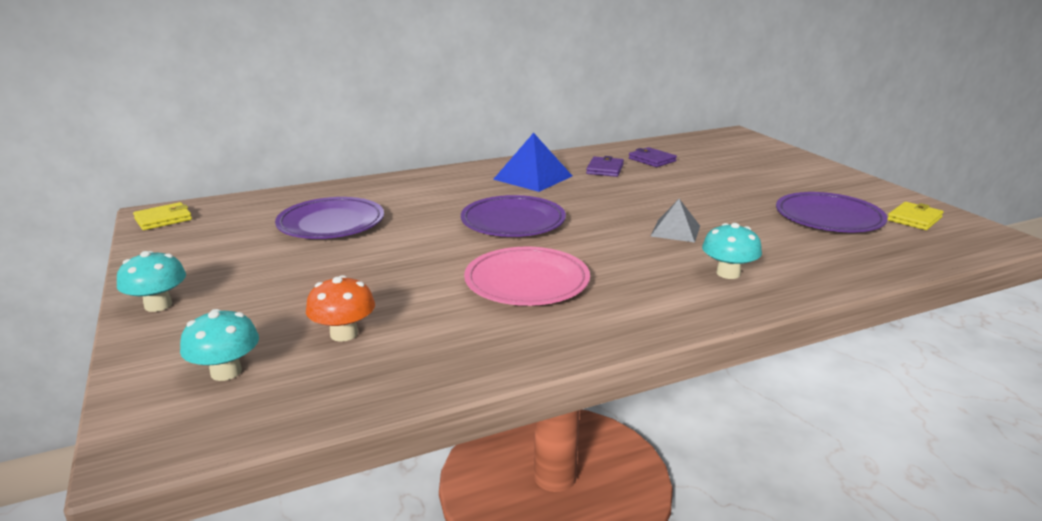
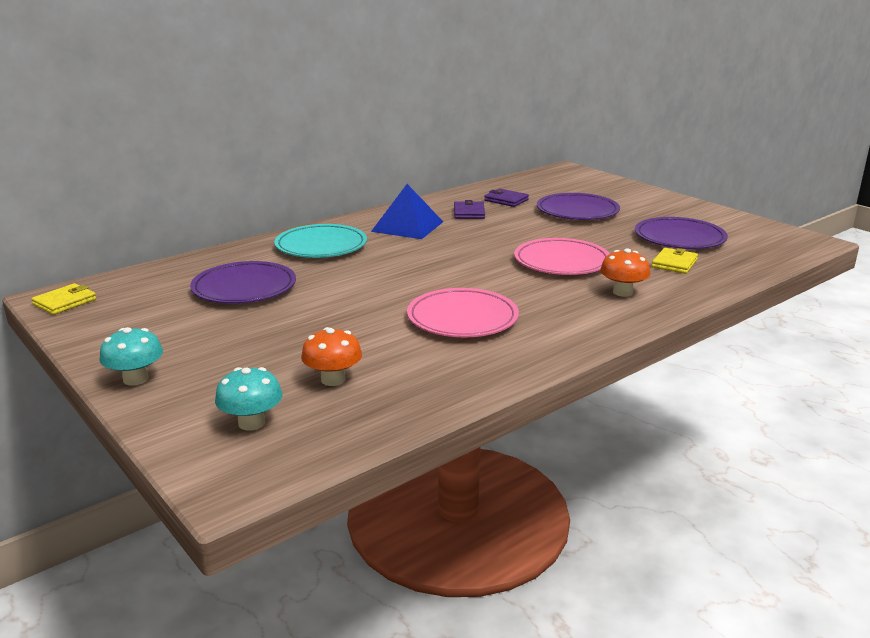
camera: 15 degrees left, 0 degrees up
purple plate [461,195,566,237] -> purple plate moved to [537,193,620,220]
grey pyramid [651,199,700,242] -> pink plate [514,238,610,275]
turquoise mushroom [702,223,762,279] -> orange mushroom [600,248,650,297]
yellow wallet [887,202,944,230] -> yellow wallet moved to [652,248,698,274]
none -> turquoise plate [274,224,367,258]

